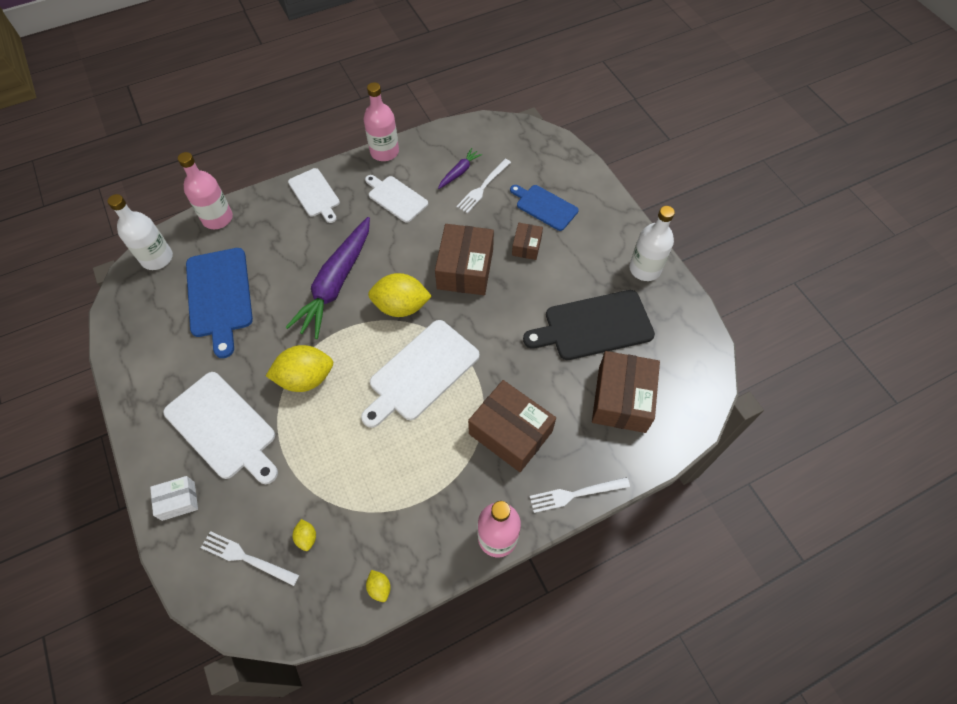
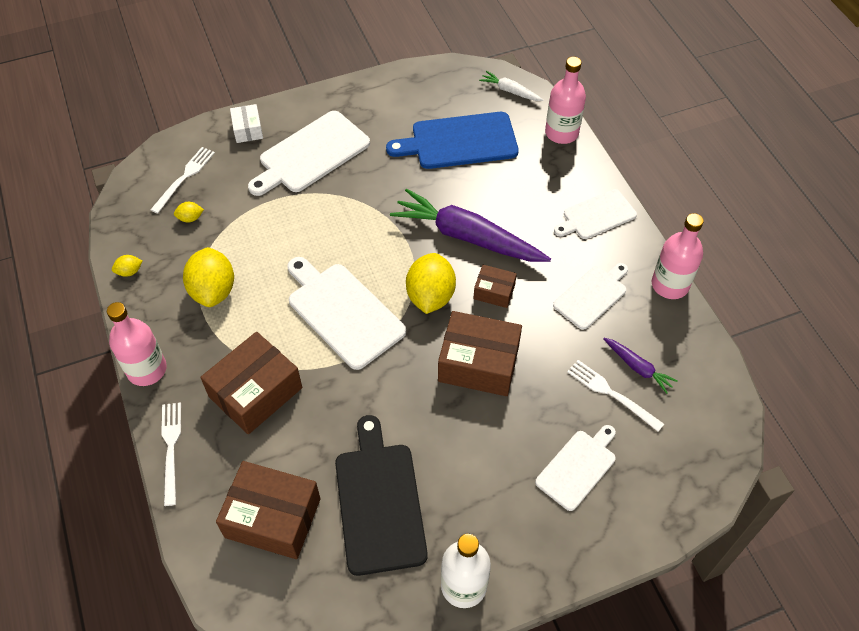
camera: 95 degrees right, 5 degrees down
white bottle [108,194,173,270] -> white carrot [479,71,544,101]
yellow lemon [266,345,333,392] -> yellow lemon moved to [183,247,234,307]
blue cutting board [510,185,579,231] -> white cutting board [535,425,616,511]
brown box [512,223,543,260] -> brown box moved to [473,265,517,308]

